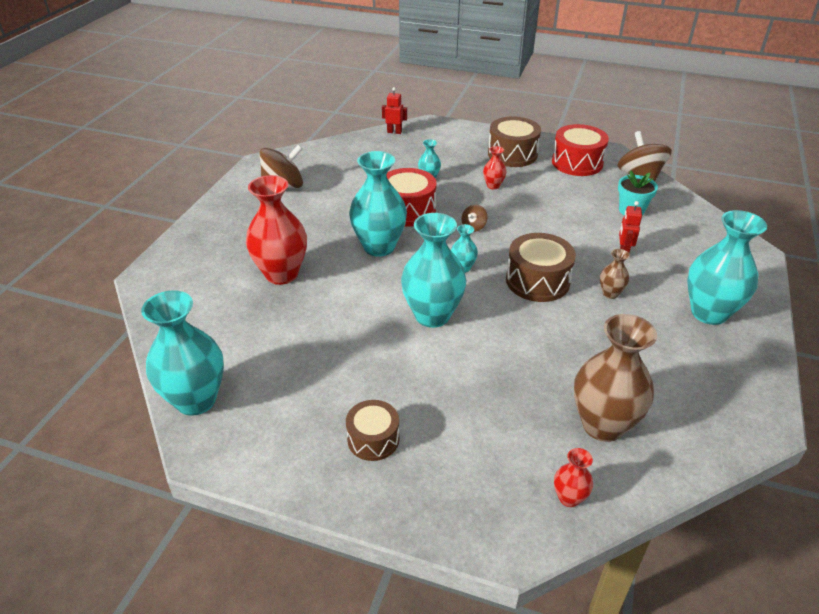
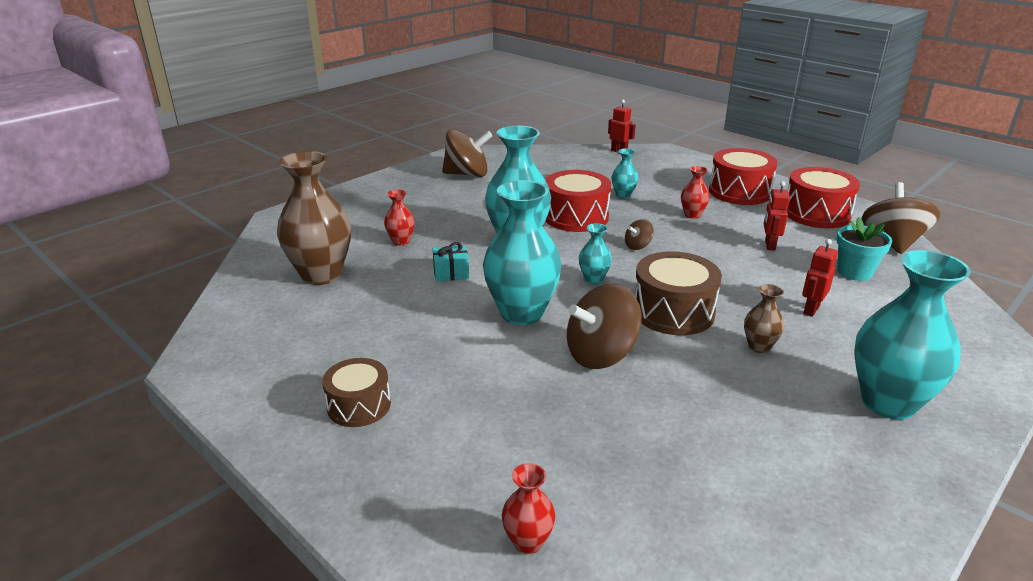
camera: 25 degrees right, 10 degrees down
turquoise vase [141,290,224,416] -> none
red vase [246,175,307,285] -> red vase [384,190,415,246], size x0.47
brown drum [488,116,541,167] -> red drum [709,148,778,205]
brown vase [574,314,657,442] -> brown vase moved to [277,151,351,285]
none -> turquoise gift [433,242,469,282]
none -> brown spinning top [567,284,642,369]
none -> red robot [764,181,790,251]

